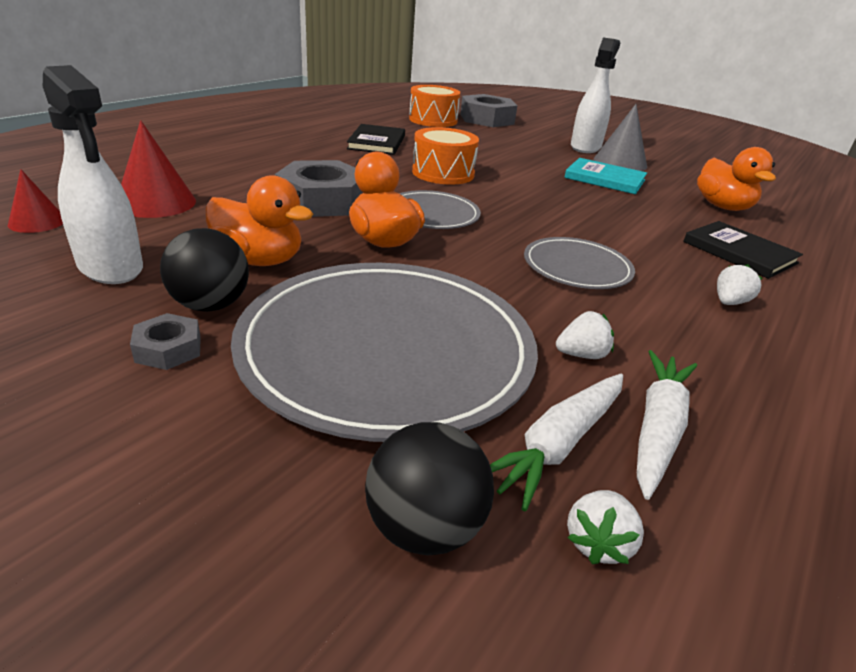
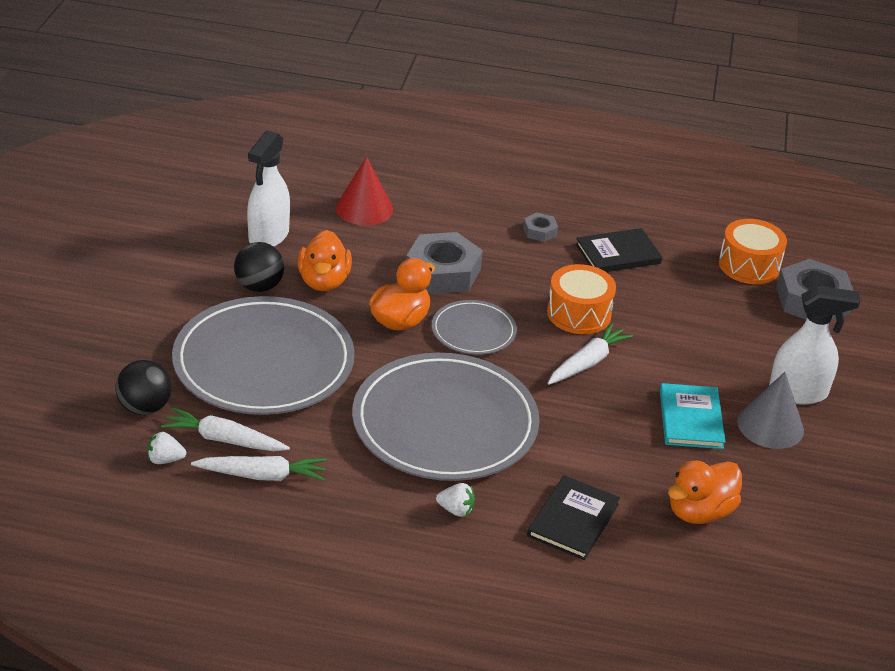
camera: 65 degrees right, 5 degrees up
red cone [8,169,63,233] -> none
grey nut [130,313,201,370] -> grey nut moved to [523,213,558,242]
grey plate [524,237,635,289] -> grey plate [352,353,540,481], size x2.04
white strawberry [556,311,614,359] -> none
none -> white carrot [548,323,633,385]

